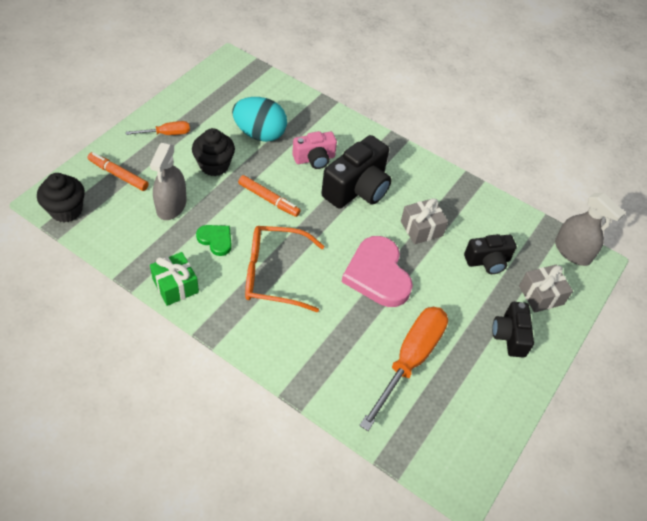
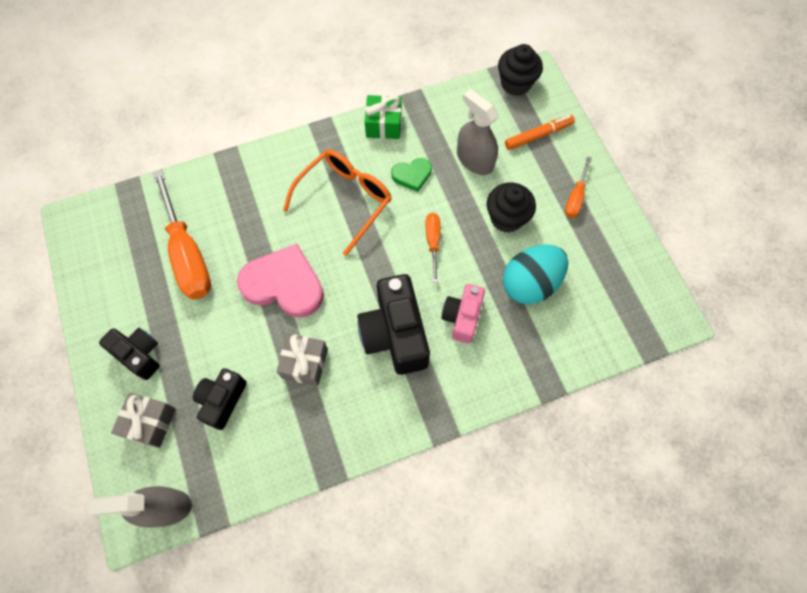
camera: 130 degrees right, 15 degrees up
orange marker [238,175,301,217] -> orange screwdriver [426,213,440,283]

